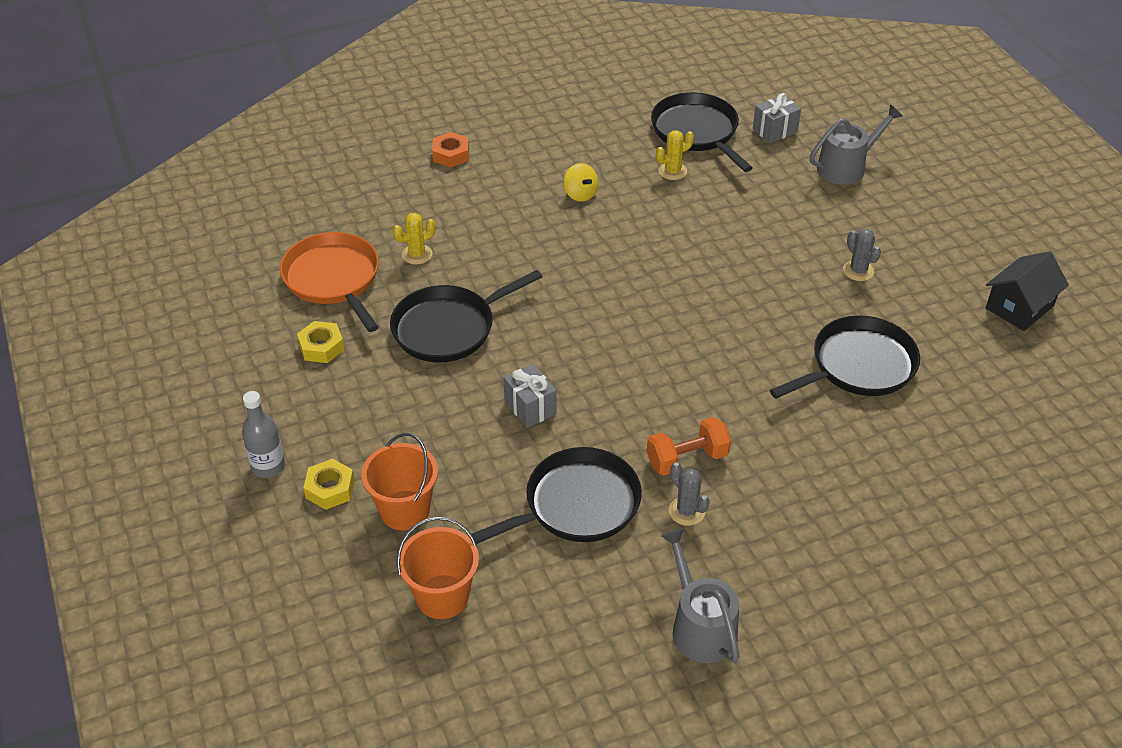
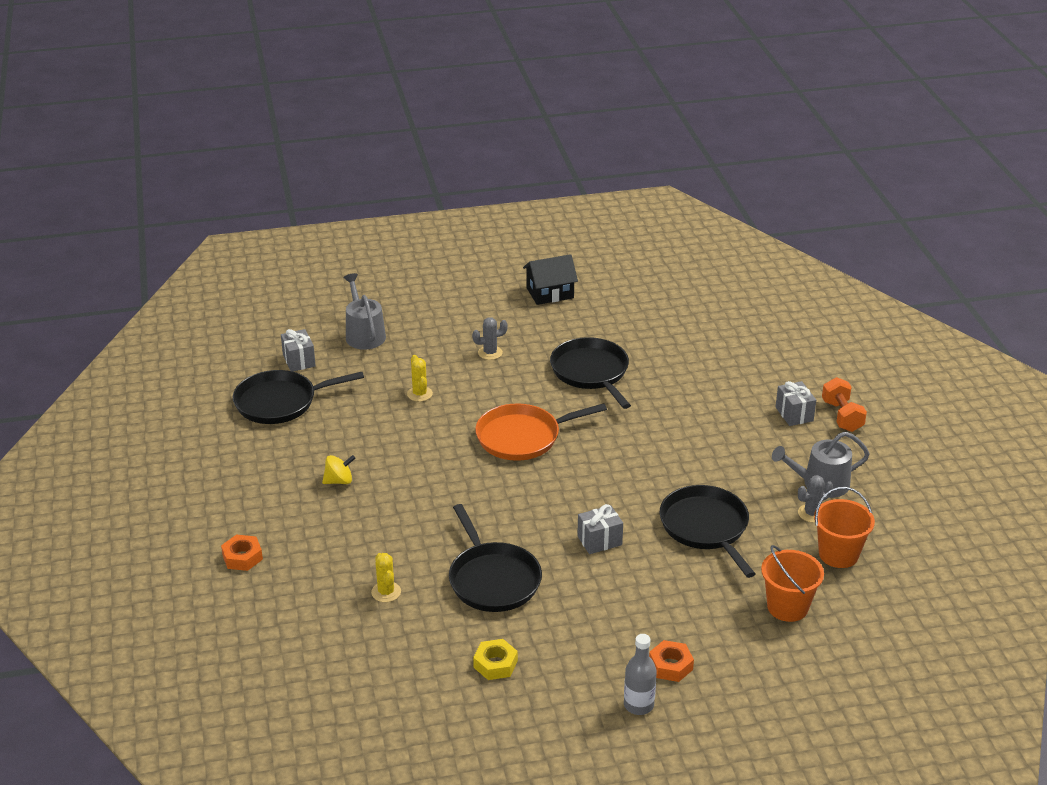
camera: 80 degrees left, 10 degrees down
orange pan [280,232,379,332] -> orange pan moved to [475,403,607,461]
yellow nut [303,459,355,510] -> orange nut [649,640,694,682]
orange bucket [361,433,438,530] -> orange bucket moved to [814,487,875,568]
orange dumbbell [647,417,731,476] -> orange dumbbell moved to [822,377,867,432]
yellow cactus [656,130,694,180] -> yellow cactus moved to [407,355,433,402]
grey cactus [669,462,710,526] -> grey cactus moved to [798,475,833,523]
black house [986,252,1069,331] -> black house turned 75 degrees counterclockwise [523,254,578,305]
none -> grey gift [776,381,816,426]

